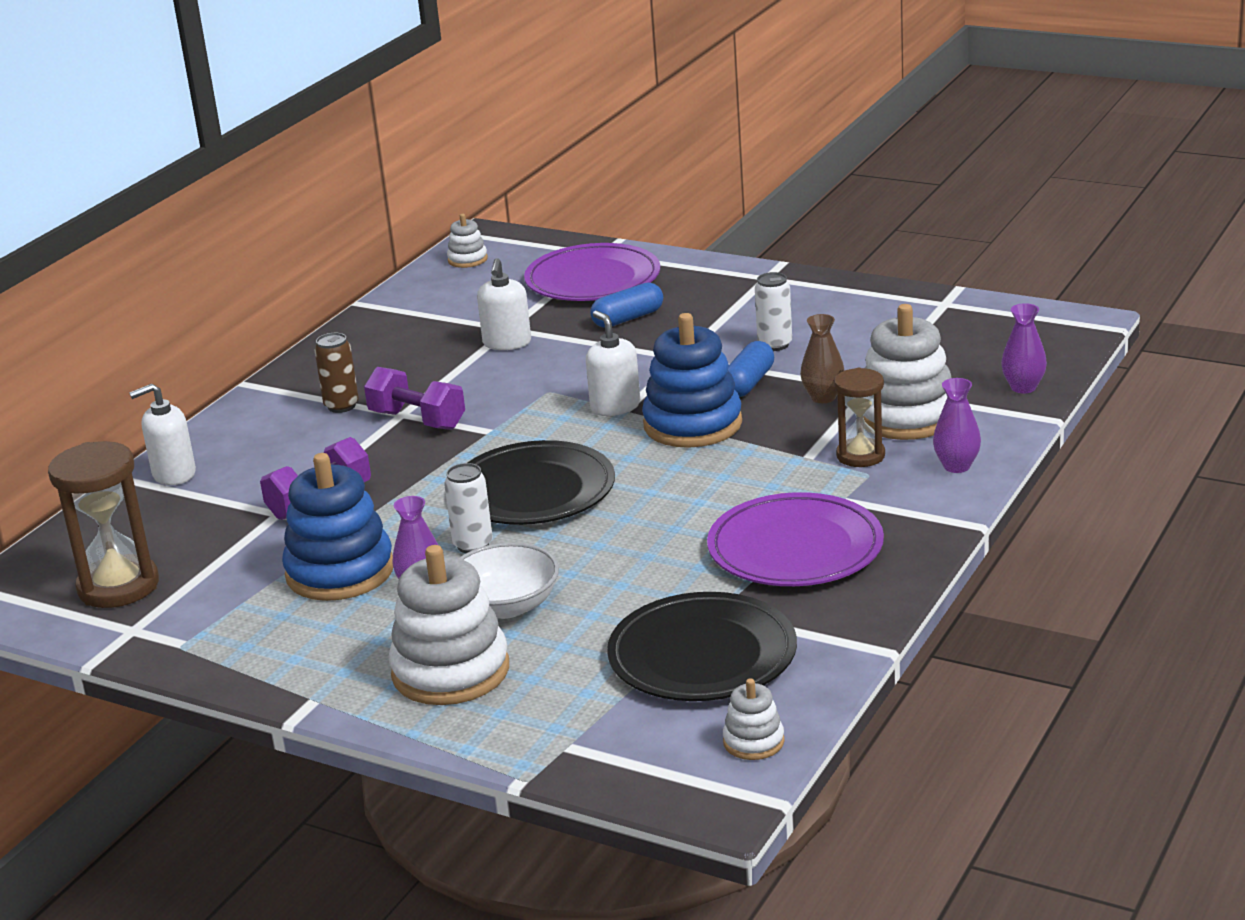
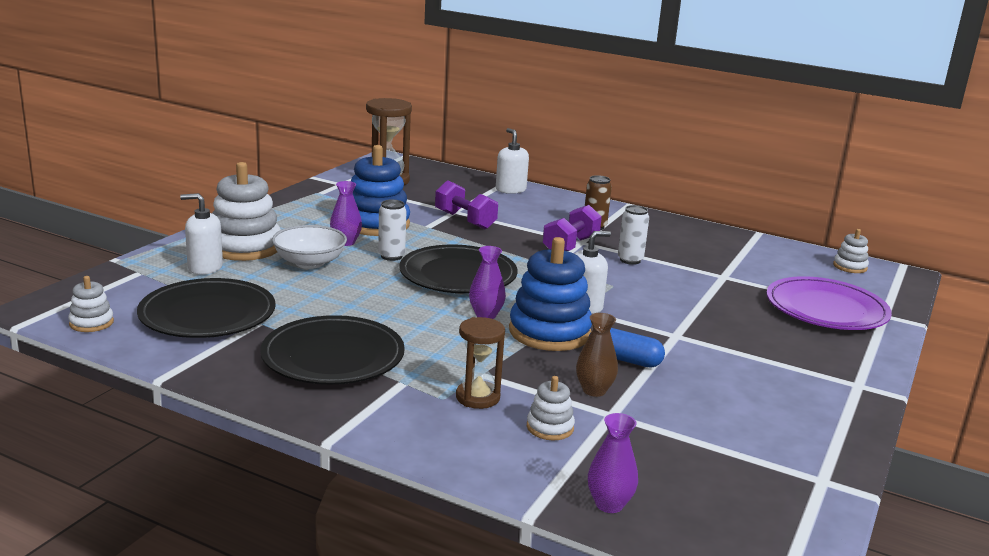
camera: 85 degrees right, 5 degrees down
white soap dispenser [477,258,531,350] -> white soap dispenser moved to [180,193,223,275]
blue capsule [590,282,663,328] -> none
purple plate [707,492,884,586] -> black plate [260,315,405,385]
white can [755,272,792,351] -> white can moved to [618,205,649,265]
white stacking toy [863,304,952,440] -> white stacking toy [527,376,575,440], size x0.48
purple vase [933,378,981,473] -> purple vase moved to [469,246,506,319]

